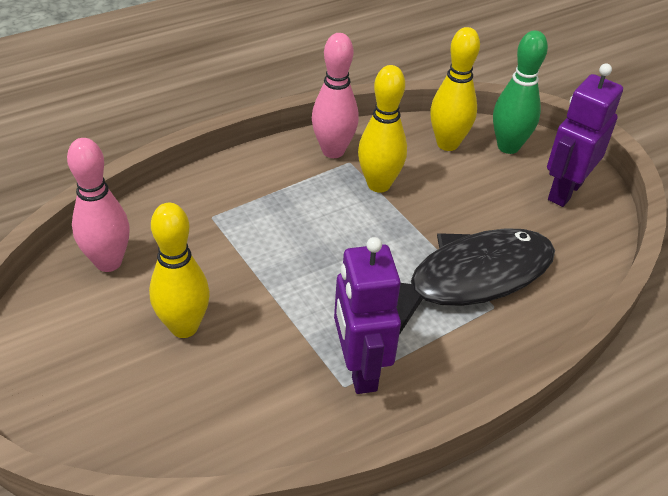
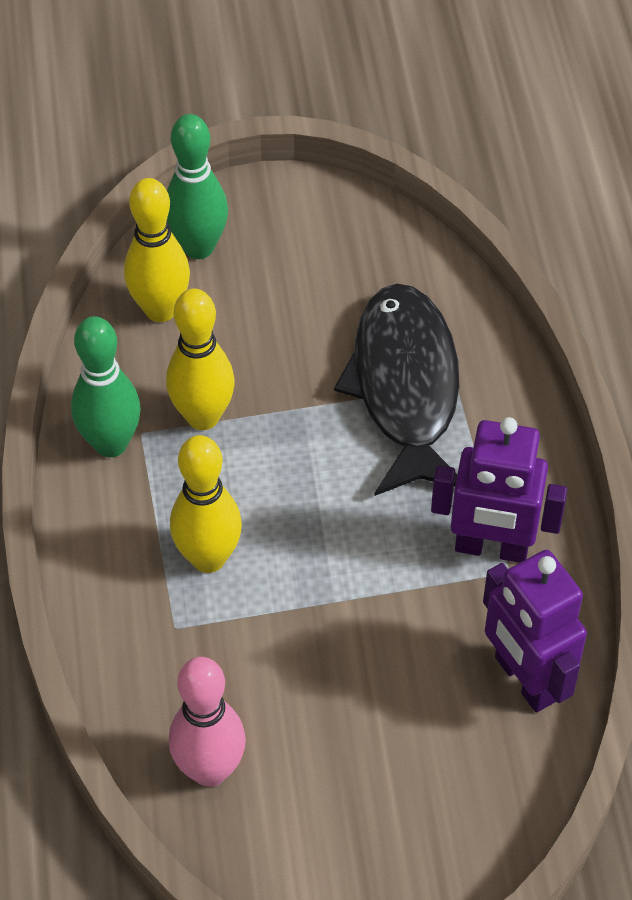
camera: 65 degrees left, 10 degrees up
yellow bowling pin [149,203,210,338] -> yellow bowling pin moved to [170,435,242,573]
pink bowling pin [312,33,359,158] -> green bowling pin [71,316,141,457]
purple robot [547,63,623,207] -> purple robot moved to [483,550,587,712]

